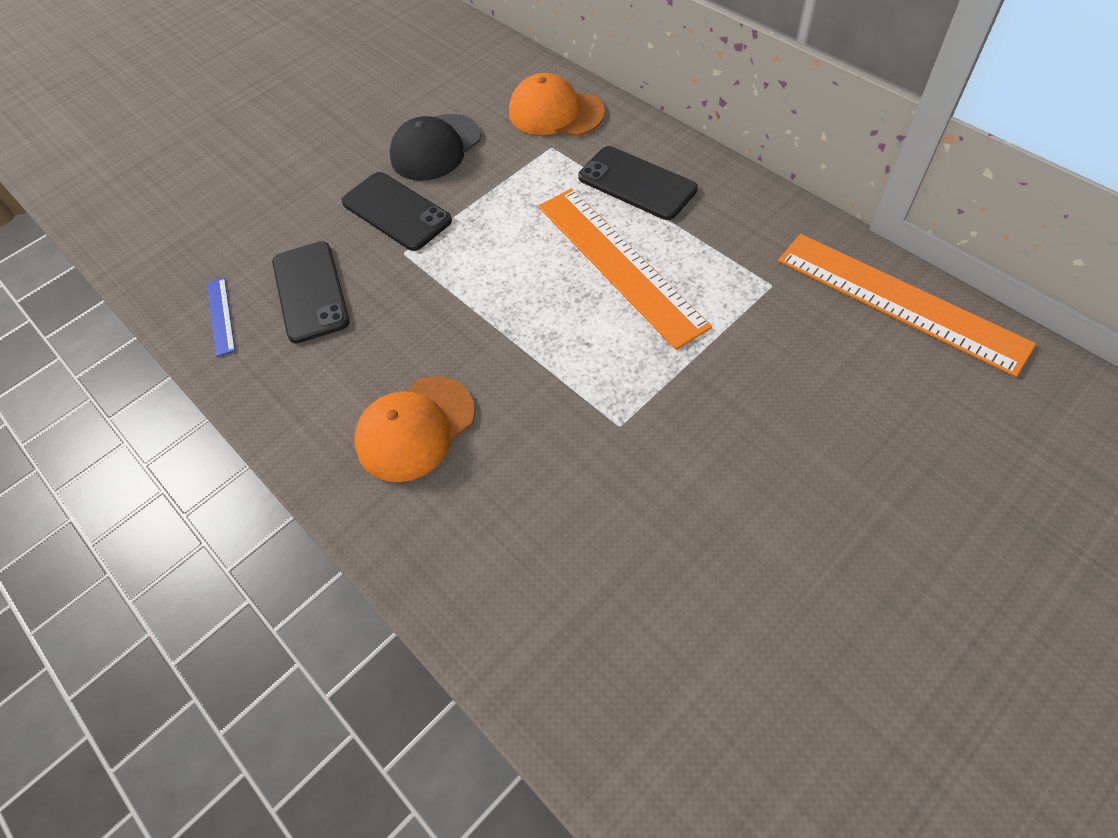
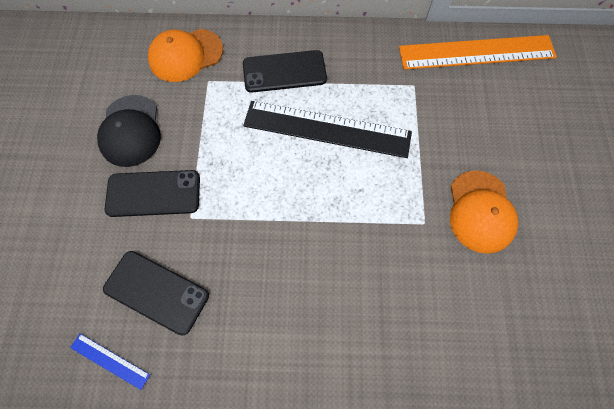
camera: 50 degrees left, 10 degrees up
orange cap [354,376,475,482] -> orange cap moved to [450,170,518,254]
orange ruler [538,188,712,350] -> black ruler [243,101,412,158]

